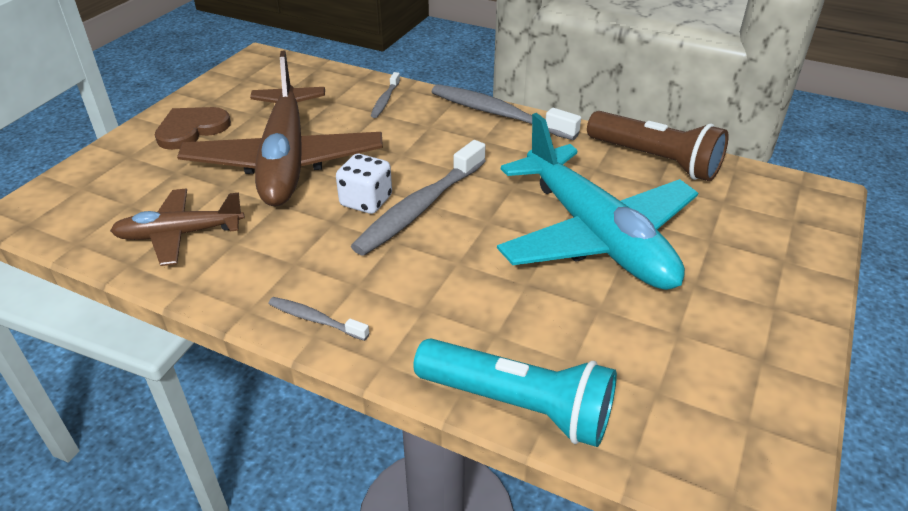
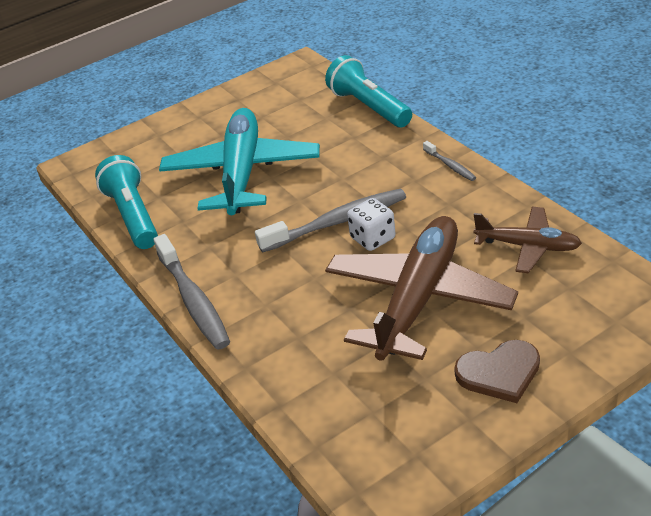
camera: 145 degrees left, 0 degrees up
grey toothbrush [371,72,400,118] -> none
brown flashlight [587,111,729,181] -> turquoise flashlight [95,155,158,249]

